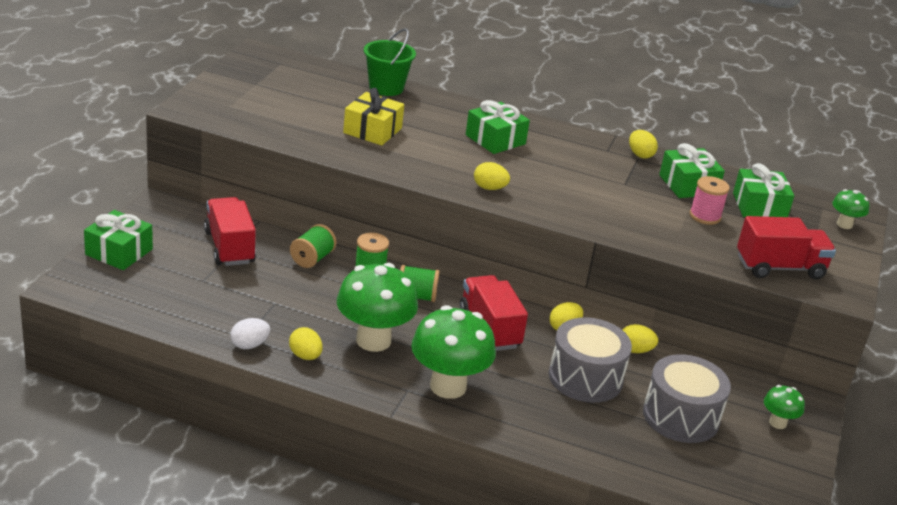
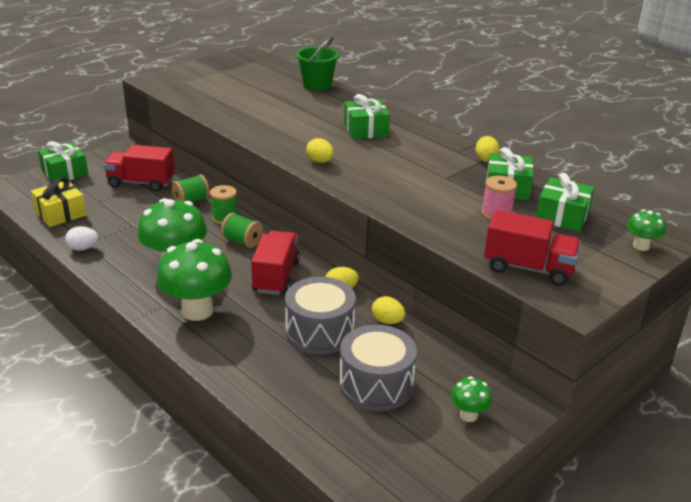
camera: 30 degrees right, 0 degrees up
red truck [204,197,256,266] -> red truck turned 90 degrees counterclockwise [103,145,174,191]
yellow egg [289,327,322,360] -> none
yellow gift [343,88,404,145] -> yellow gift moved to [31,177,87,227]

